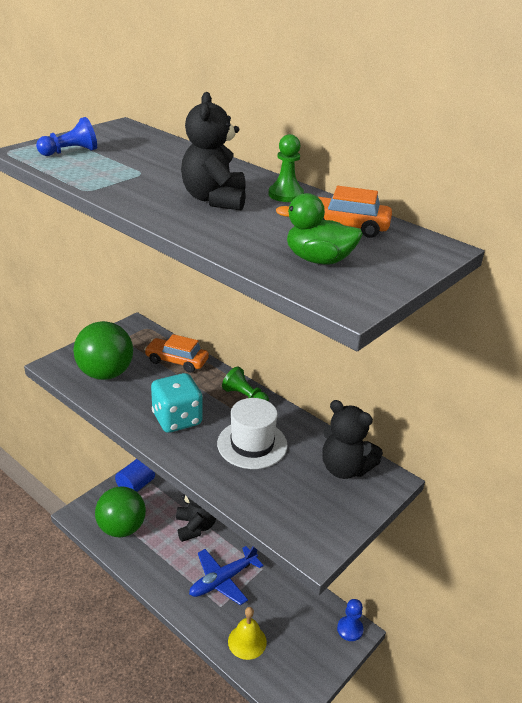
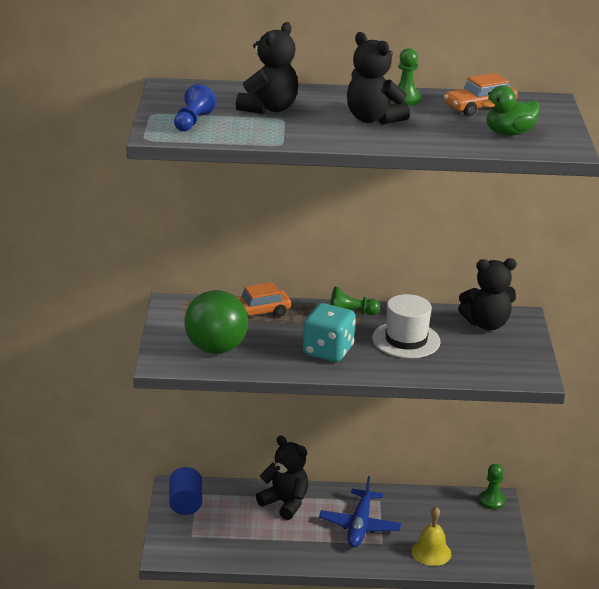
camera: 40 degrees left, 5 degrees down
green ball [95,486,146,538] -> none
blue pawn [337,599,364,641] -> green pawn [479,464,505,509]
none -> black teddy bear [236,22,298,114]

